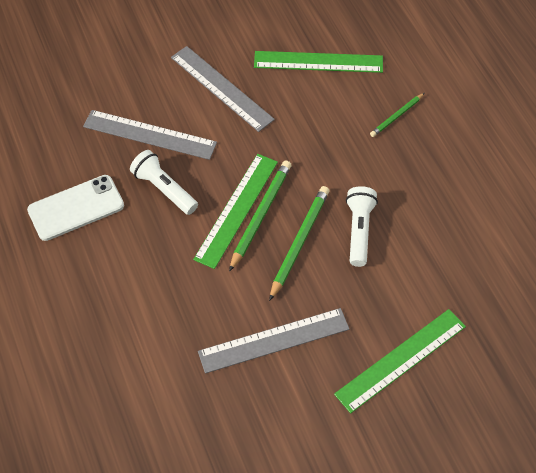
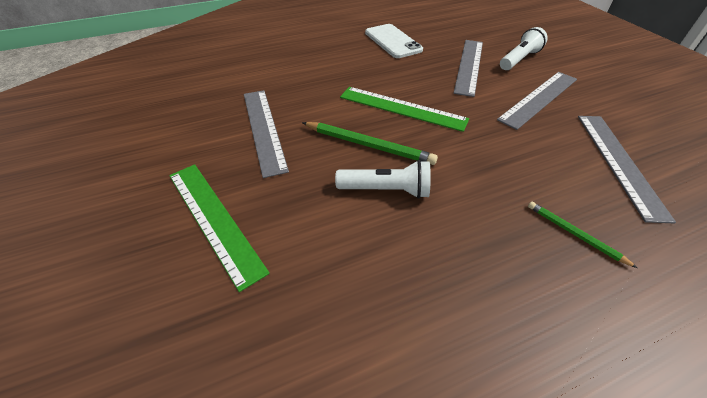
camera: 90 degrees right, 10 degrees down
white flashlight [130,150,198,215] -> white flashlight moved to [500,27,548,70]
green pencil [229,161,292,272] -> none
green ruler [254,51,383,73] -> grey ruler [578,116,676,223]

